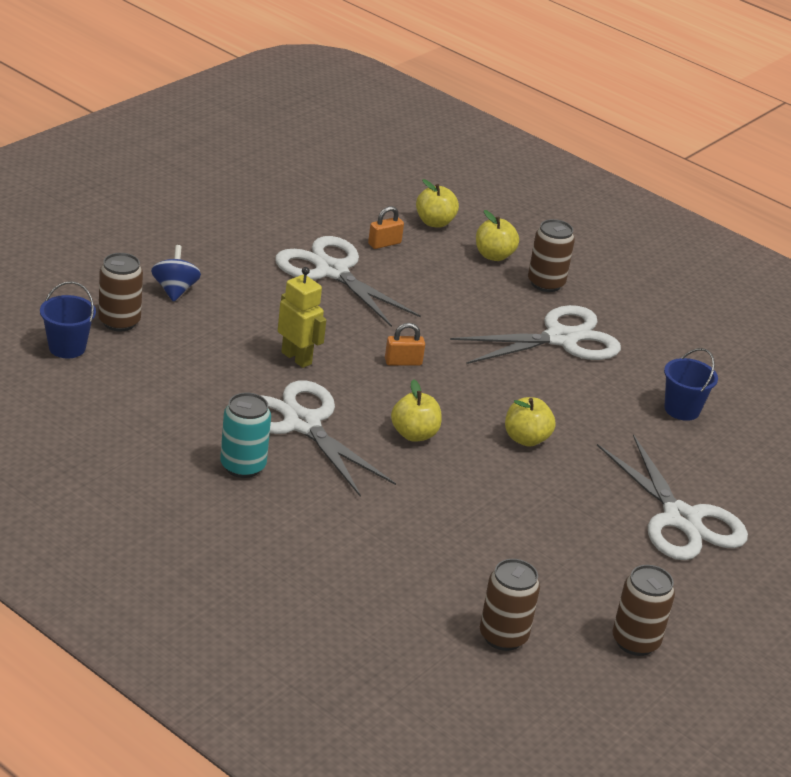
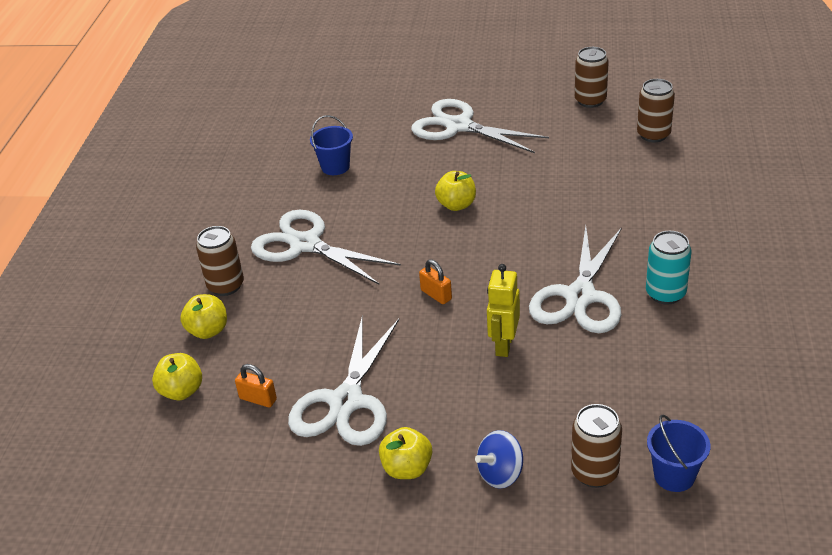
camera: 115 degrees left, 5 degrees up
yellow apple [391,379,442,442] -> yellow apple moved to [379,427,432,479]
white scissors [597,434,748,560] -> white scissors turned 90 degrees counterclockwise [411,99,549,153]

